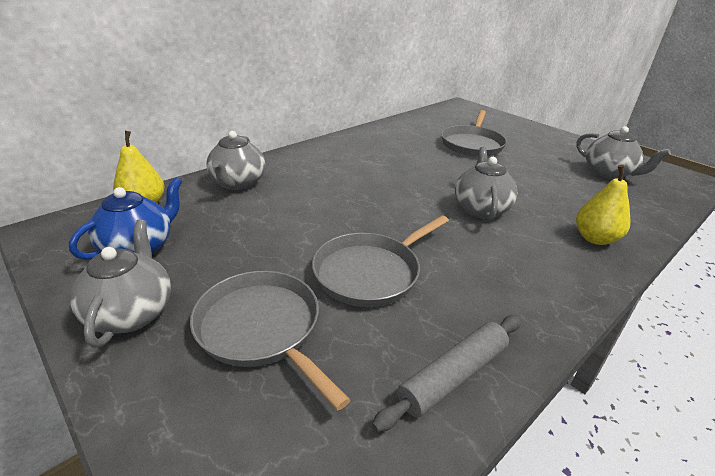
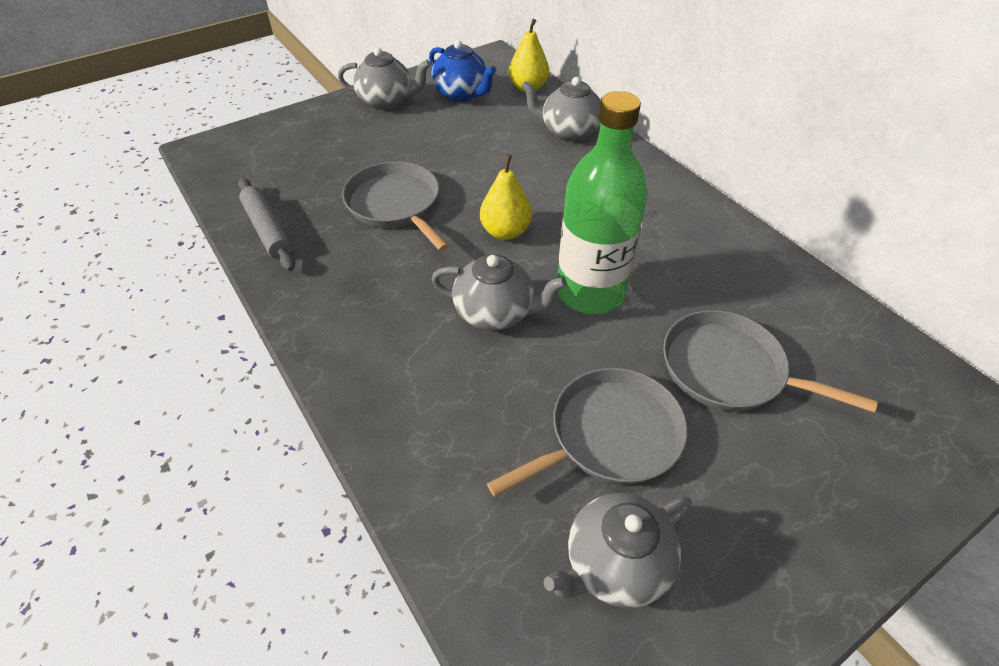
camera: 100 degrees right, 15 degrees up
grey pan [190,271,350,410] -> grey pan moved to [487,368,688,497]
yellow pear [576,165,630,245] -> yellow pear moved to [480,154,532,240]
none -> green bottle [557,91,648,314]

